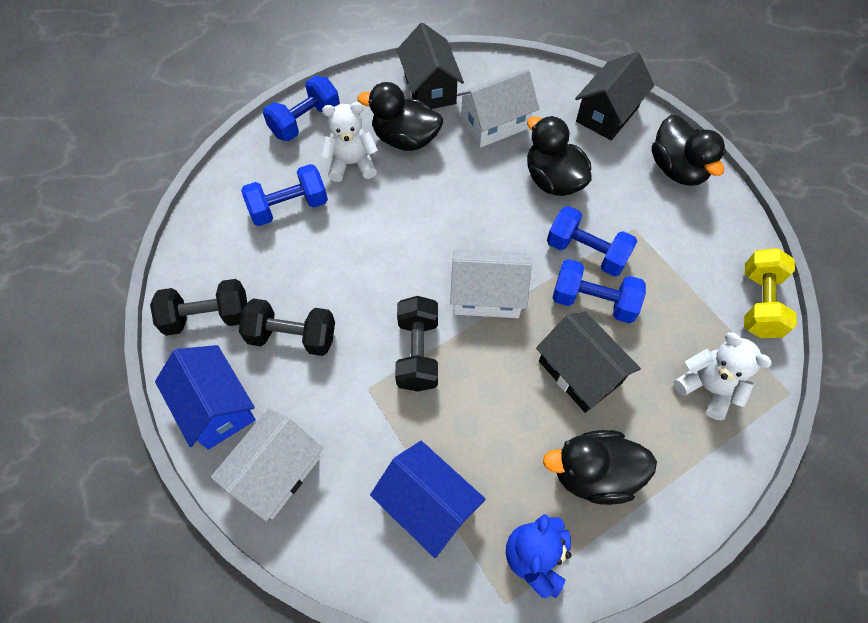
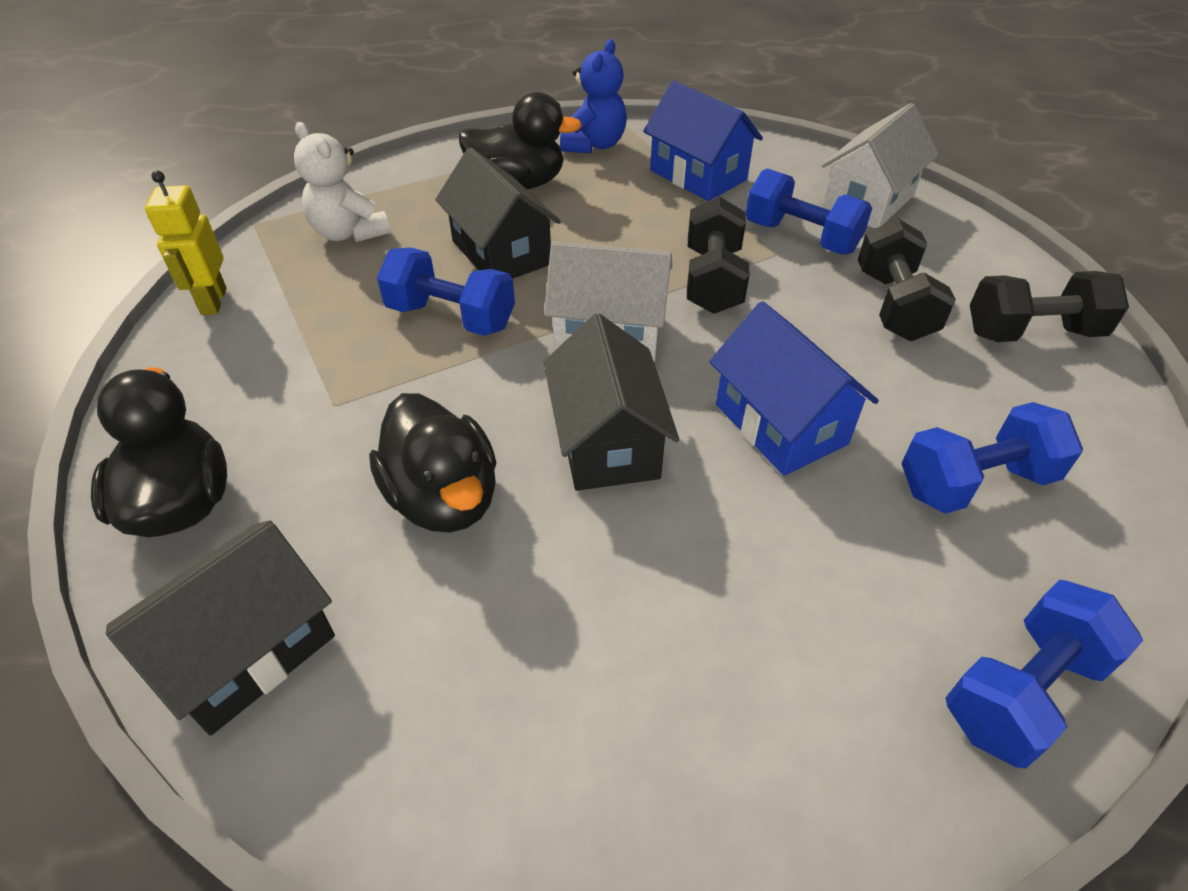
camera: 175 degrees left, 15 degrees down
blue house [155,345,256,450] -> blue house moved to [709,301,879,476]
black dumbbell [239,298,335,356] -> black dumbbell turned 75 degrees clockwise [858,218,956,341]
white teddy bear [321,102,378,182] -> none
black duck [357,82,443,151] -> none
black house [397,23,464,109] -> black house moved to [543,313,679,491]
white house [457,69,539,148] -> none
blue dumbbell [547,206,638,277] -> blue dumbbell moved to [745,168,872,254]
yellow dumbbell [744,248,797,338] -> yellow robot [145,171,227,315]

